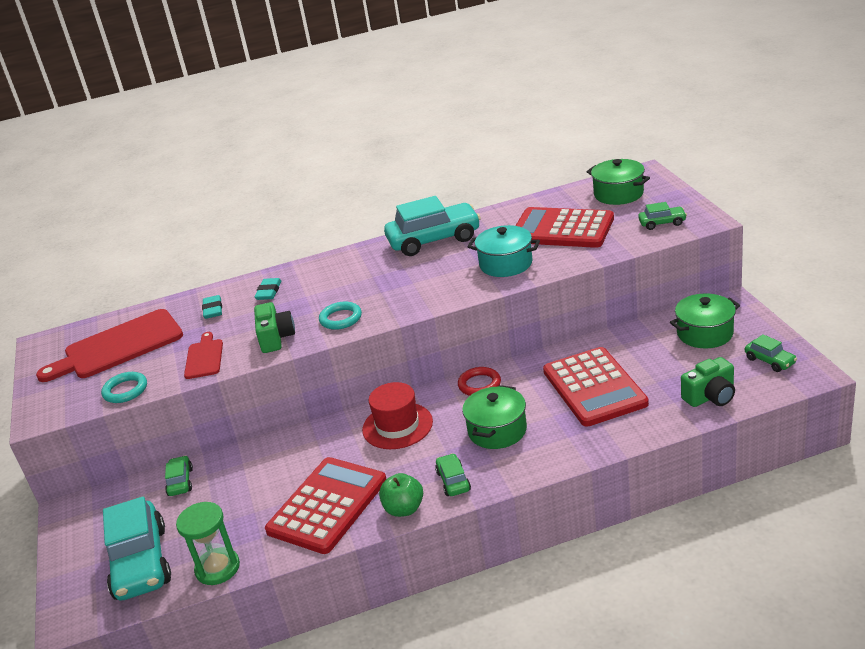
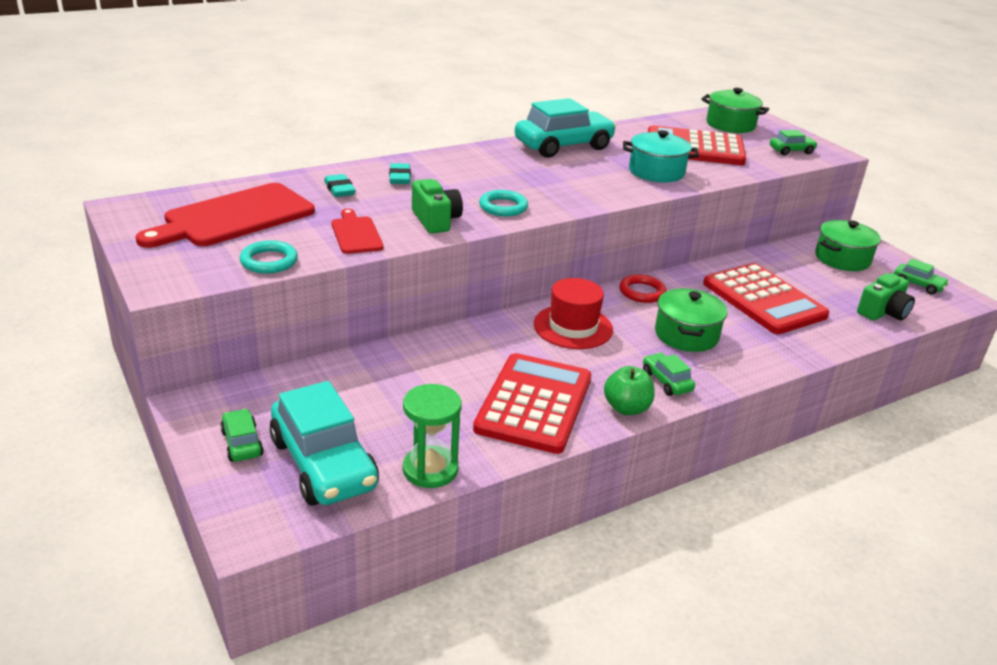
camera: 20 degrees left, 0 degrees up
green car [165,455,193,496] -> green car moved to [220,409,264,462]

